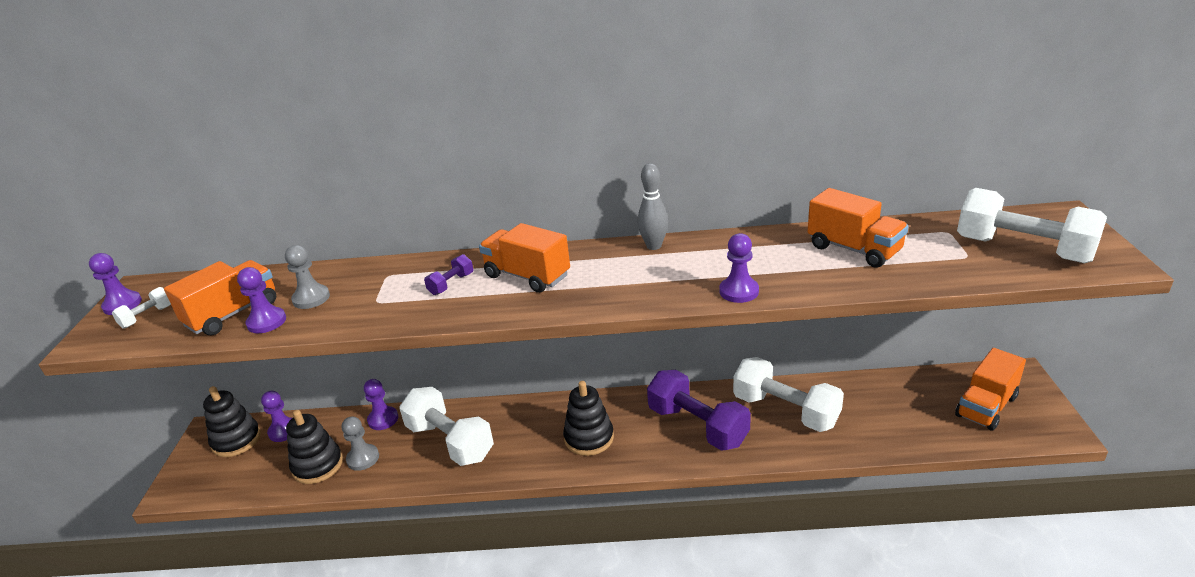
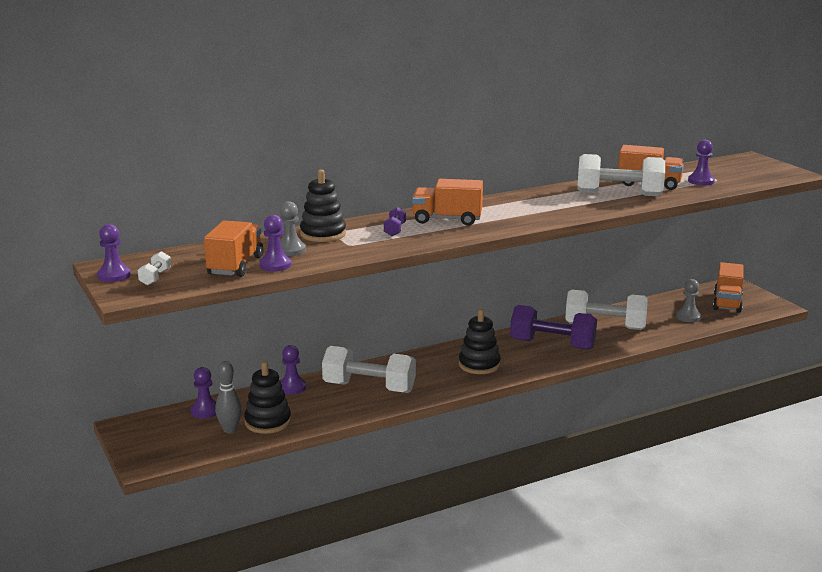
camera: 30 degrees left, 10 degrees down
black stacking toy [203,386,261,457] -> black stacking toy moved to [300,170,346,242]
grey pawn [342,416,379,471] -> grey pawn moved to [676,279,701,322]
grey bowling pin [637,163,668,250] -> grey bowling pin moved to [215,361,242,433]
purple pawn [720,233,759,303] -> purple pawn moved to [688,140,715,186]
white dumbbell [957,188,1107,263] -> white dumbbell moved to [578,154,665,196]

